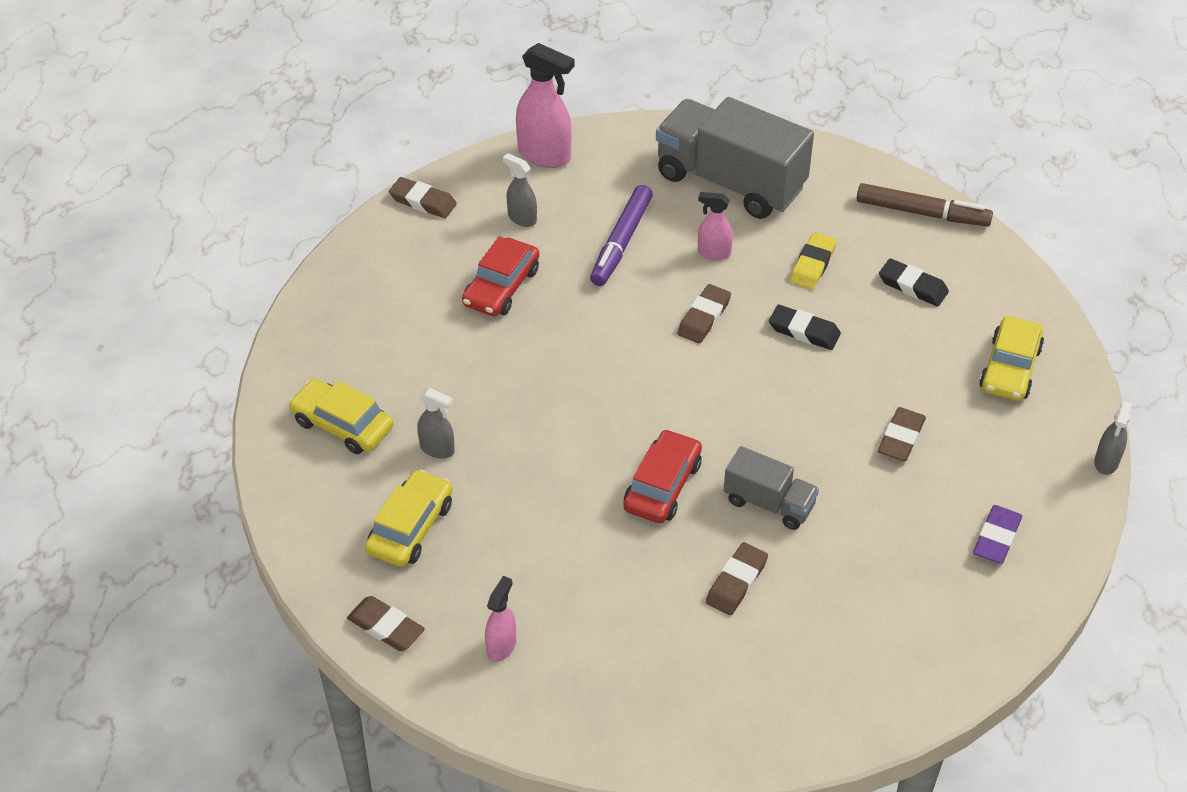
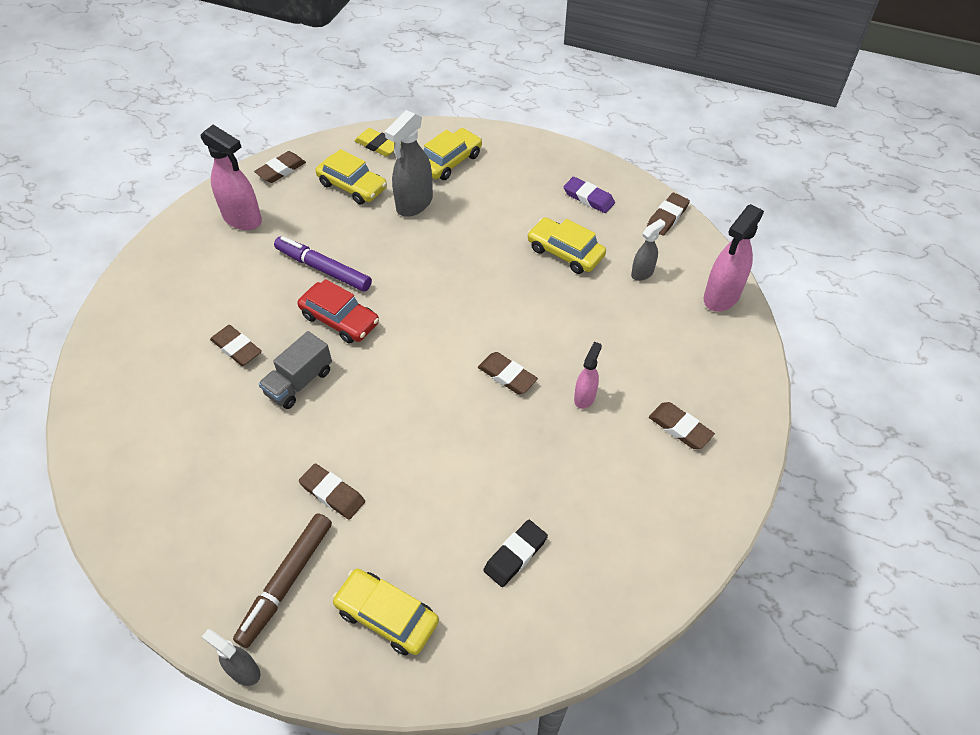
camera: 100 degrees right, 5 degrees up
grey spray bottle [417,388,455,459] -> grey spray bottle [385,110,433,217], size x1.77
red car [462,236,539,316] -> yellow car [527,217,606,274]
pink spray bottle [485,576,516,662] -> pink spray bottle [200,125,262,230], size x1.77
purple marker [590,185,653,286] -> purple marker moved to [274,236,372,292]
grey truck [656,97,814,219] -> brown eraser [649,402,715,449]
black eraser [769,304,841,350] -> none
yellow eraser [790,232,837,290] -> yellow eraser moved to [354,128,395,157]
brown marker [857,183,993,226] -> brown marker moved to [233,513,332,648]
purple eraser [973,505,1022,564] -> purple eraser moved to [563,177,615,213]

